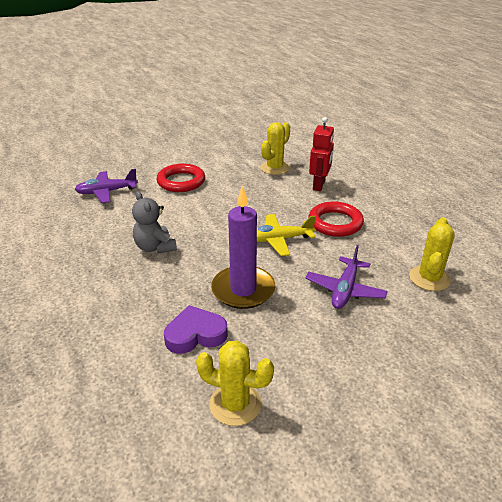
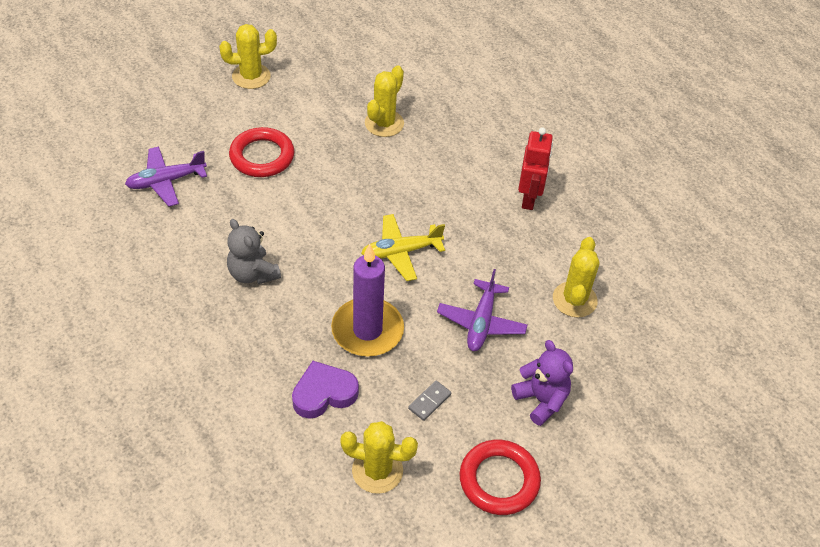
camera: 10 degrees left, 15 degrees up
red robot [309,117,334,191] -> red robot moved to [518,127,553,210]
red ring [309,201,364,237] -> red ring moved to [460,440,541,515]
none -> yellow cactus [219,24,277,89]
none -> grey domino [408,381,451,421]
none -> purple teddy bear [511,340,573,426]

